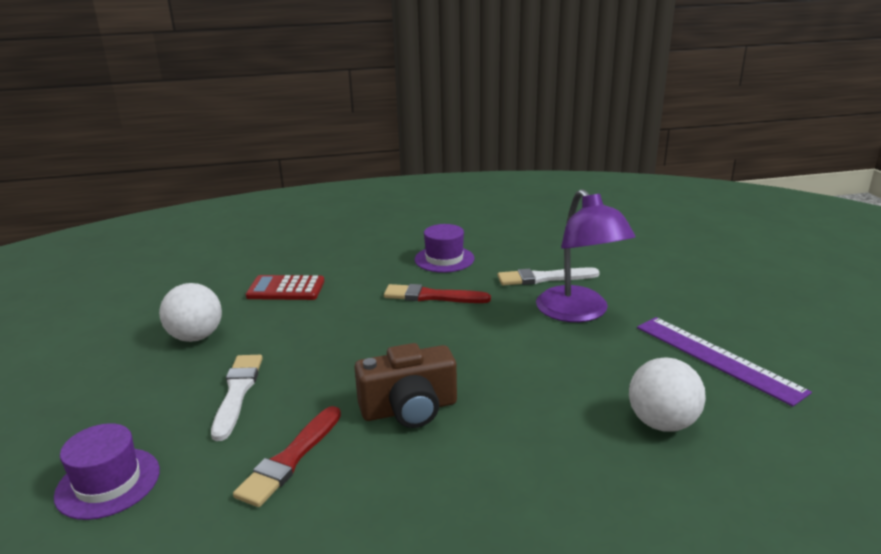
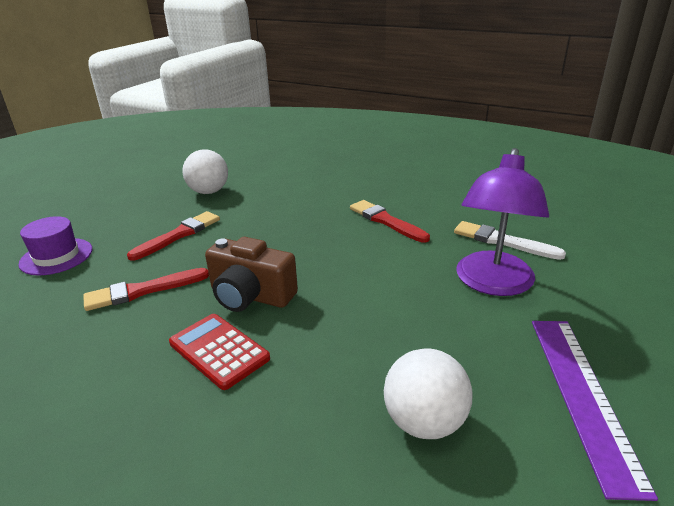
camera: 40 degrees right, 5 degrees up
white brush [211,355,263,441] -> red brush [127,211,220,261]
red calculator [246,275,324,300] -> red calculator moved to [169,314,270,390]
purple hat [415,224,474,273] -> none

